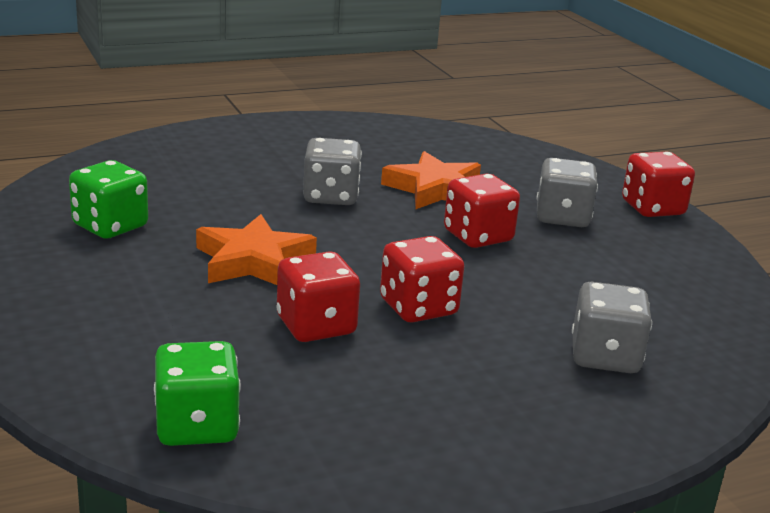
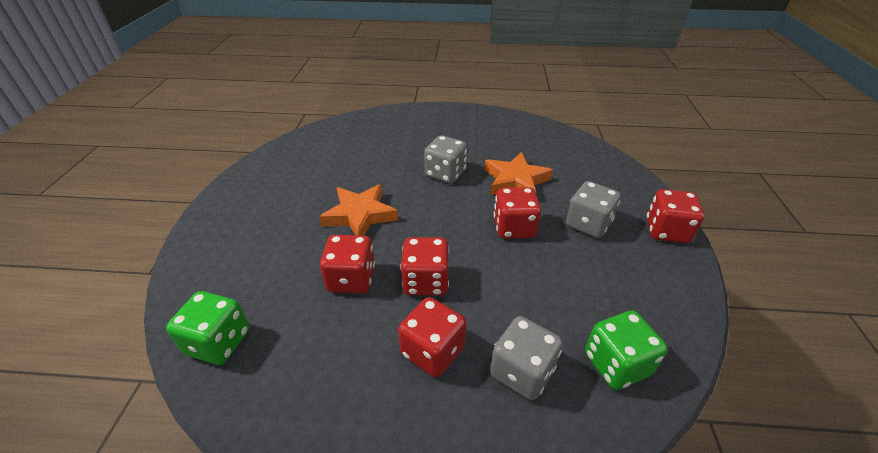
camera: 30 degrees right, 15 degrees up
green dice [69,160,148,239] -> green dice moved to [585,310,668,390]
none -> red dice [398,297,467,378]

